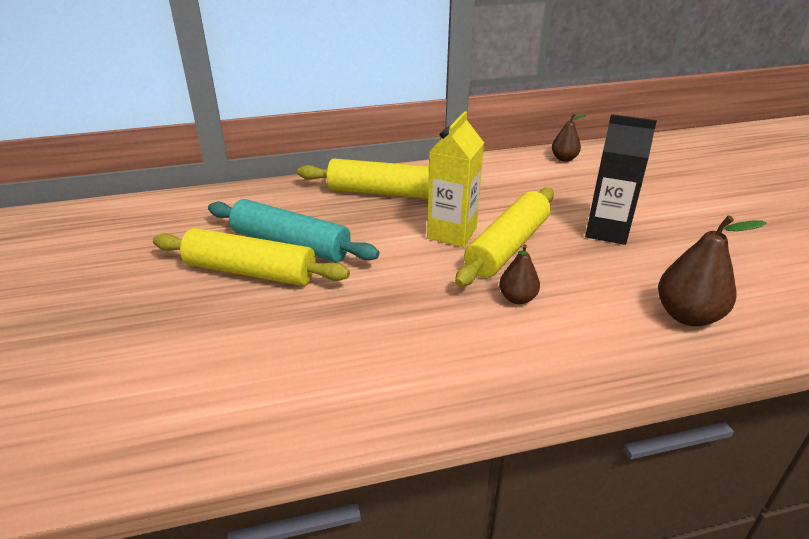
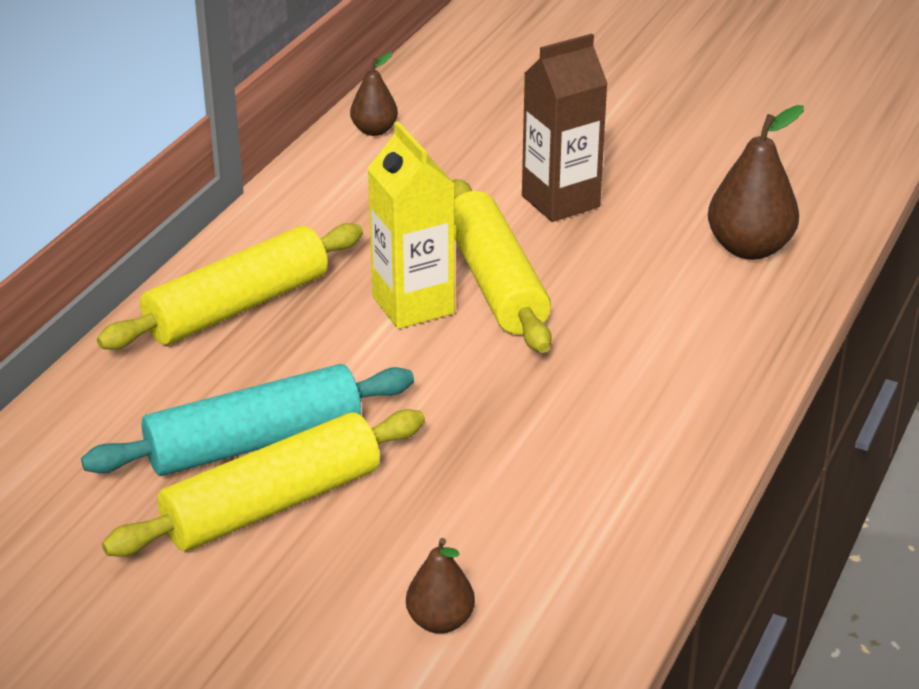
camera: 50 degrees left, 0 degrees up
brown pear [499,244,540,304] -> brown pear moved to [406,538,475,634]
black carton [585,114,657,245] -> brown carton [522,34,608,222]

